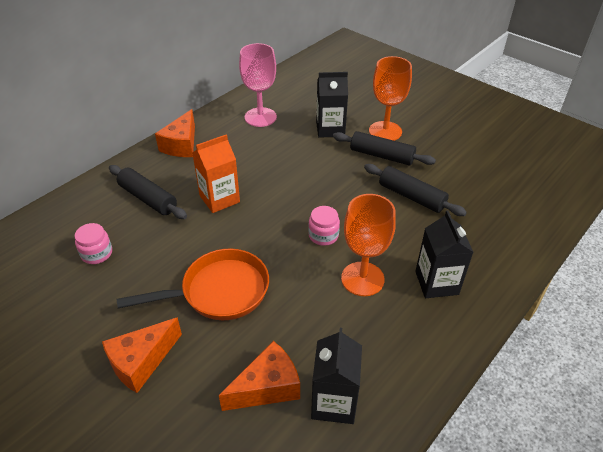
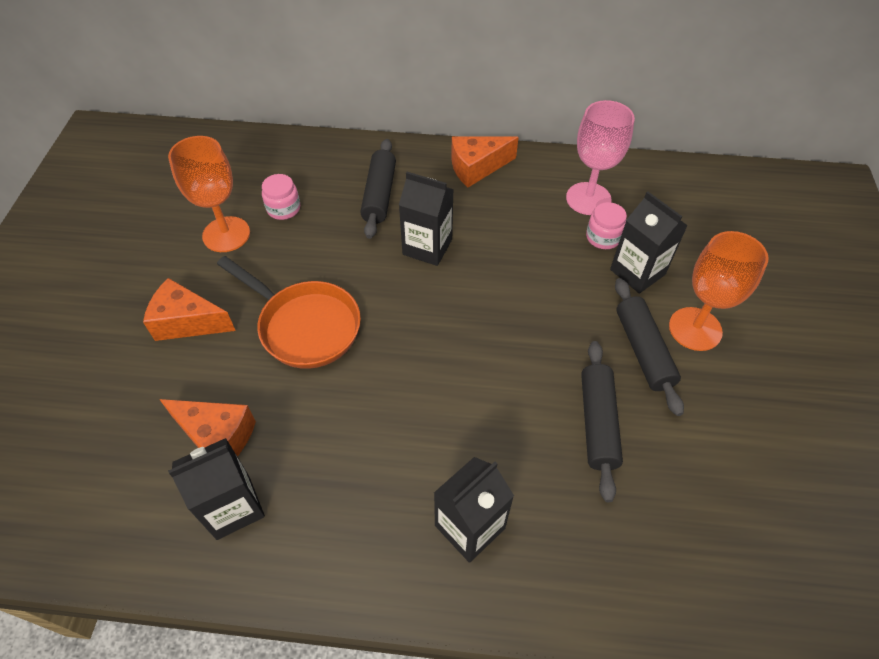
camera: 55 degrees right, 10 degrees up
orange carton [192,134,240,213] -> black carton [399,172,454,266]
pink jar [308,206,340,246] -> pink jar moved to [586,202,627,249]
orange goblet [341,194,396,296] -> orange goblet moved to [168,136,250,252]

